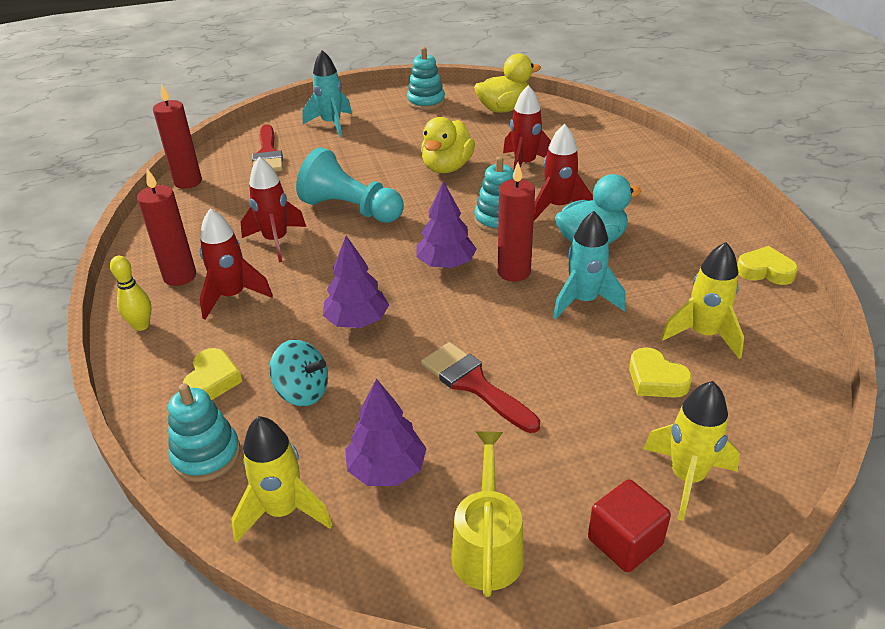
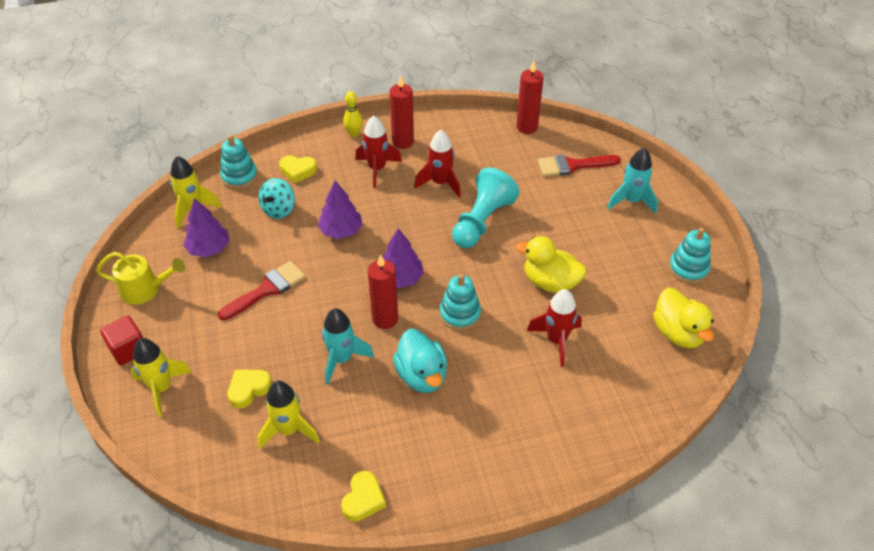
camera: 90 degrees right, 10 degrees up
red rocket [534,124,593,220] -> none

